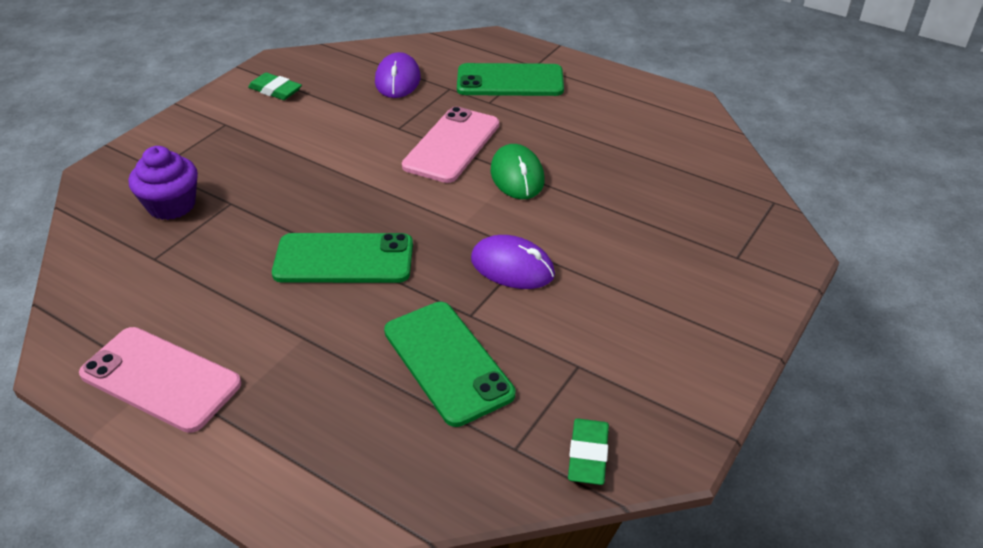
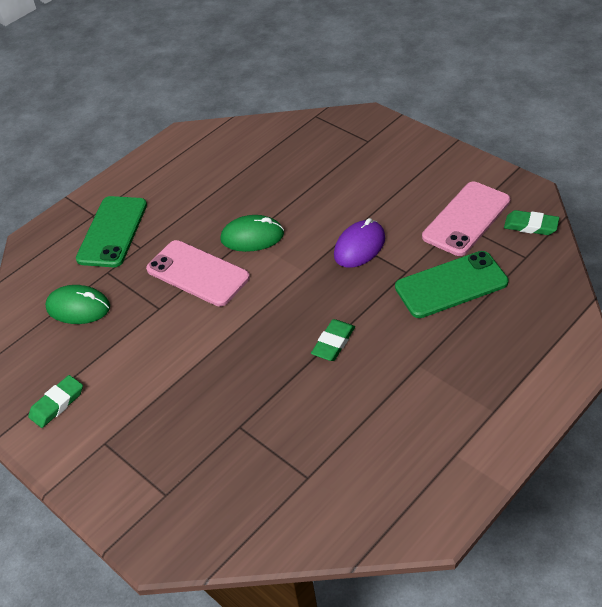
camera: 75 degrees left, 5 degrees up
pink phone [79,327,241,433] -> pink phone moved to [422,182,510,256]
purple cupcake [129,146,198,220] -> none
green phone [272,233,413,283] -> green eraser [311,319,355,361]
purple mouse [375,52,421,98] -> green mouse [45,285,110,324]

